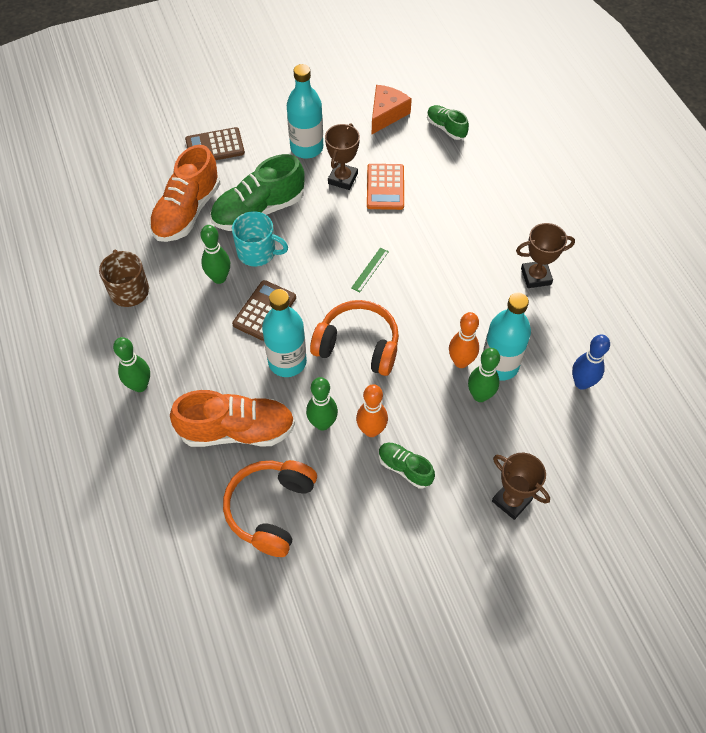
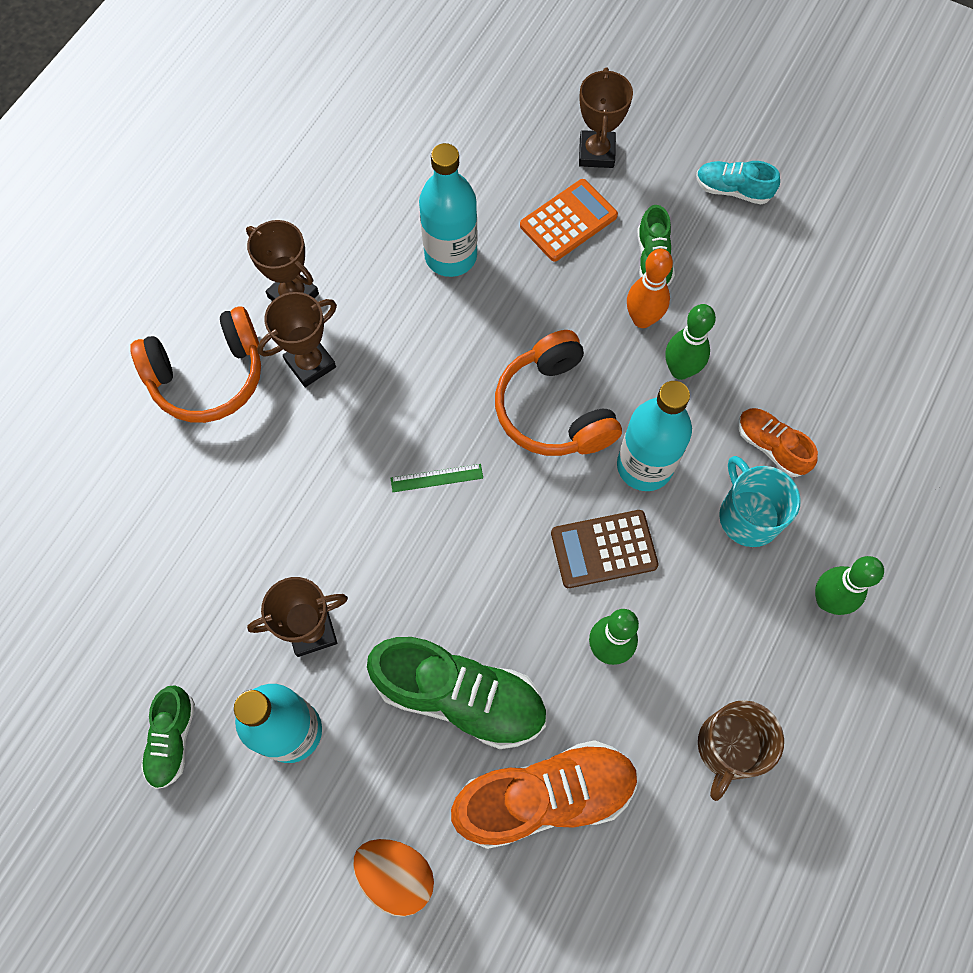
camera: 130 degrees left, 10 degrees up
orange shoe [170,390,295,447] -> orange shoe [738,408,818,477], size x0.53
brown calculator [185,127,245,160] -> orange egg [353,839,434,917]
orange headphones [223,460,317,557] -> orange headphones moved to [130,306,261,423]
turquoise mug [232,211,288,266] -> turquoise mug moved to [719,456,801,547]
orange calculator [367,164,404,210] -> orange calculator moved to [520,179,618,262]
orange cheese [372,85,412,134] -> none
green shoe [427,105,469,140] -> green shoe moved to [141,685,195,789]
orange bowling pin [449,312,479,368] -> none
green bowling pin [468,348,500,402] -> none
blue bowling pin [572,335,610,390] -> none
none -> brown trophy [257,292,337,387]
none -> turquoise shoe [696,161,780,204]

